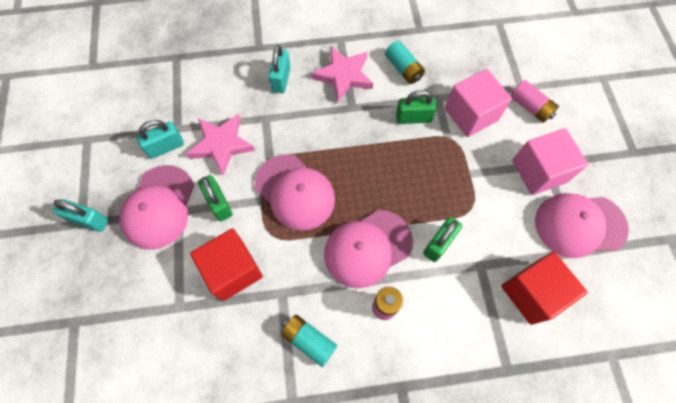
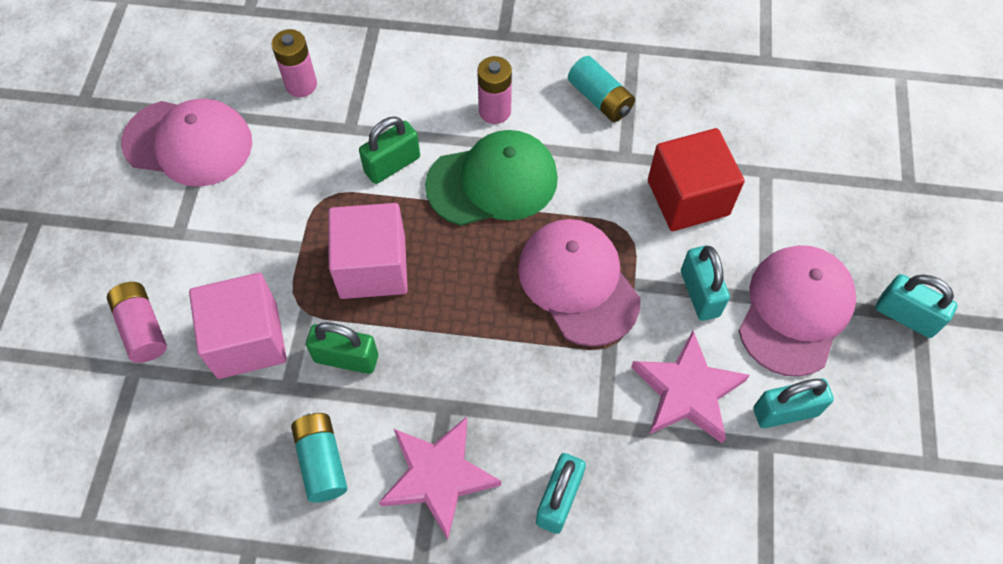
camera: 165 degrees left, 5 degrees down
green padlock [198,175,233,221] -> turquoise padlock [681,245,730,321]
pink cap [324,210,413,288] -> green cap [425,130,558,226]
red cube [501,252,587,325] -> pink battery [272,29,317,97]
pink cube [512,128,588,195] -> pink cube moved to [328,203,408,299]

